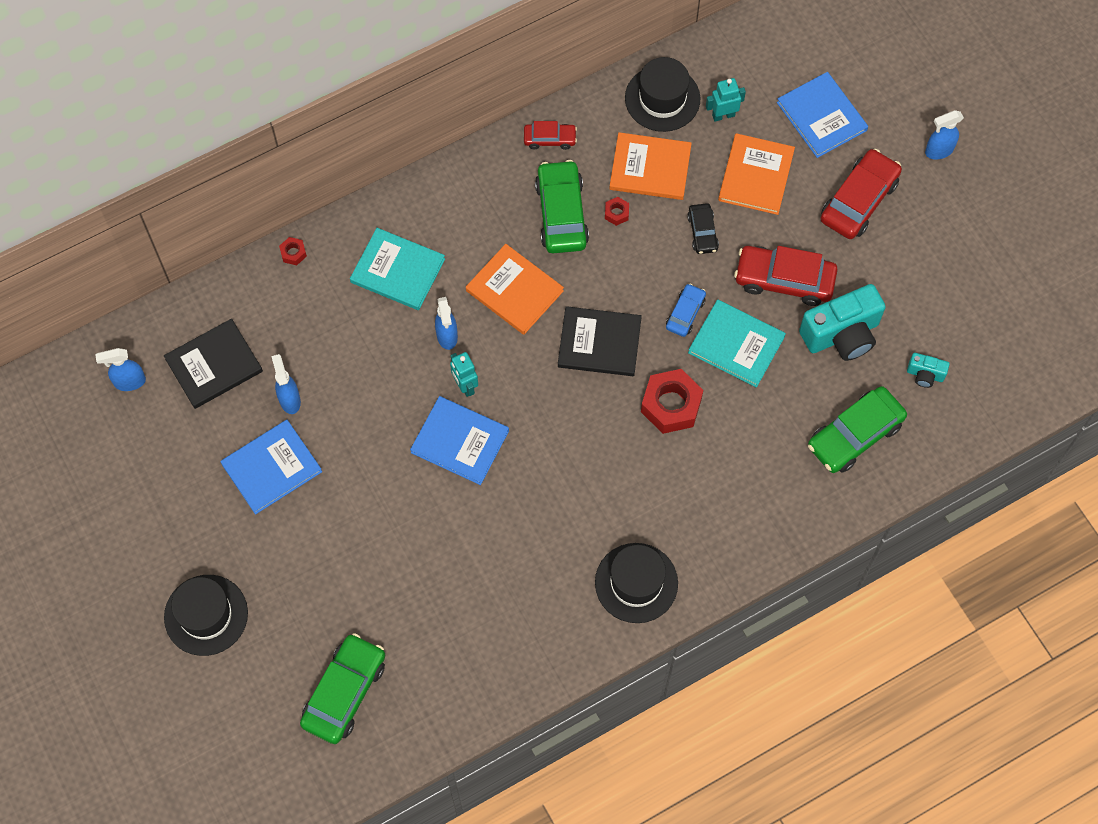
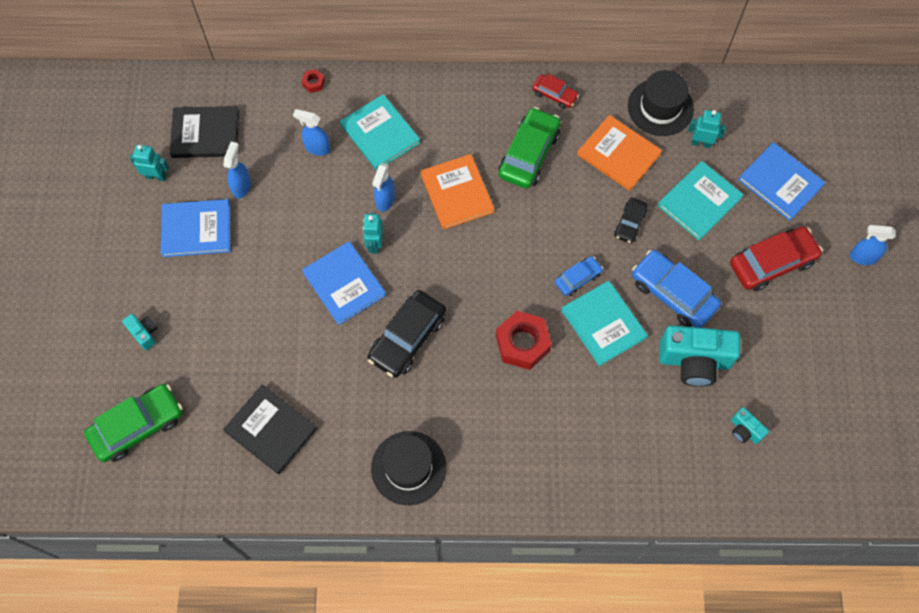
camera: 30 degrees right, 0 degrees up
blue spray bottle [95,348,146,391] -> blue spray bottle moved to [293,109,331,156]
black hat [164,575,248,656] -> none
black book [558,306,642,376] -> black book moved to [223,385,317,474]
red nut [605,197,629,226] -> none
orange book [718,133,795,215] -> turquoise book [658,161,743,240]
red car [734,246,838,306] -> blue car [632,250,721,328]
blue book [777,72,868,158] -> blue book turned 45 degrees counterclockwise [738,142,825,221]
green car [808,386,907,473] -> none
none -> turquoise camera [122,314,157,350]
none -> turquoise robot [130,145,169,181]
none -> black car [367,290,446,378]

